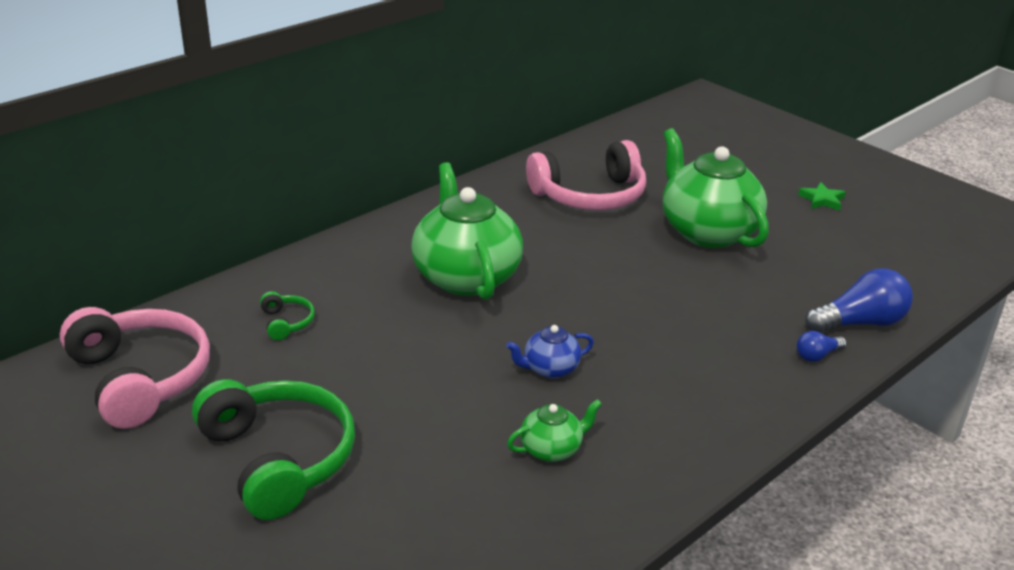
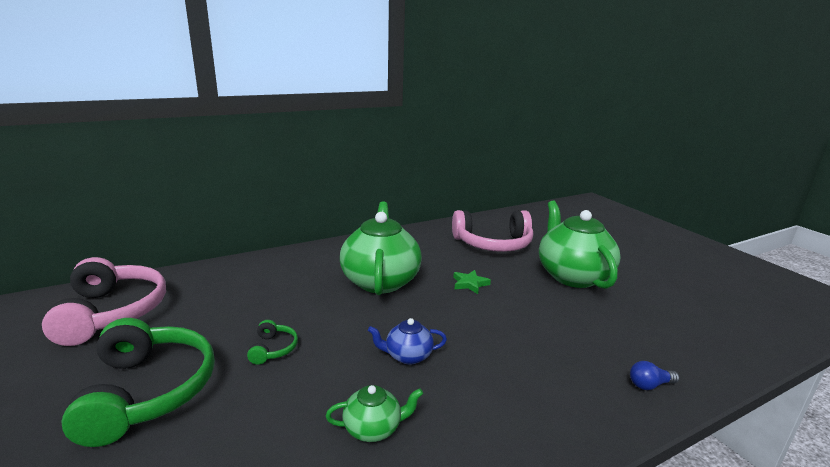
camera: 15 degrees right, 10 degrees down
green headphones [260,291,315,340] -> green headphones moved to [247,320,298,365]
green star [798,182,846,211] -> green star moved to [453,270,491,294]
blue light bulb [805,269,913,333] -> none

